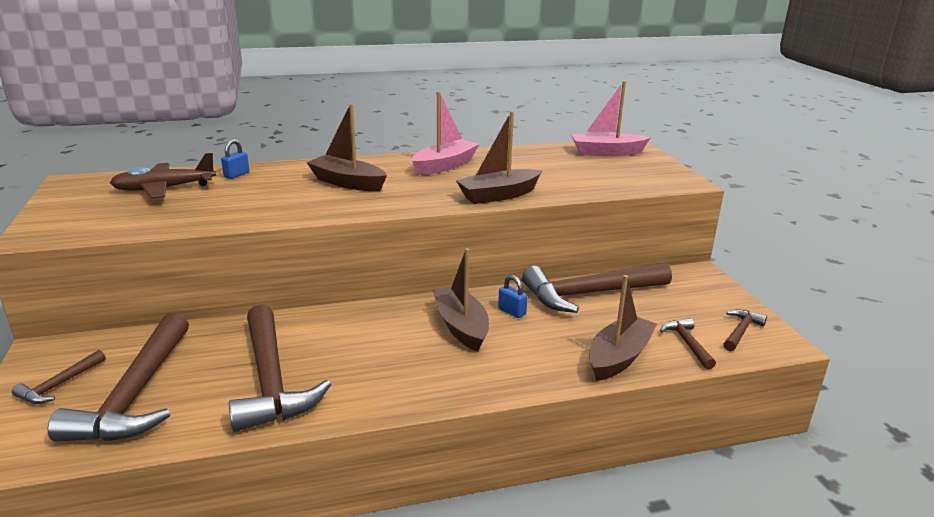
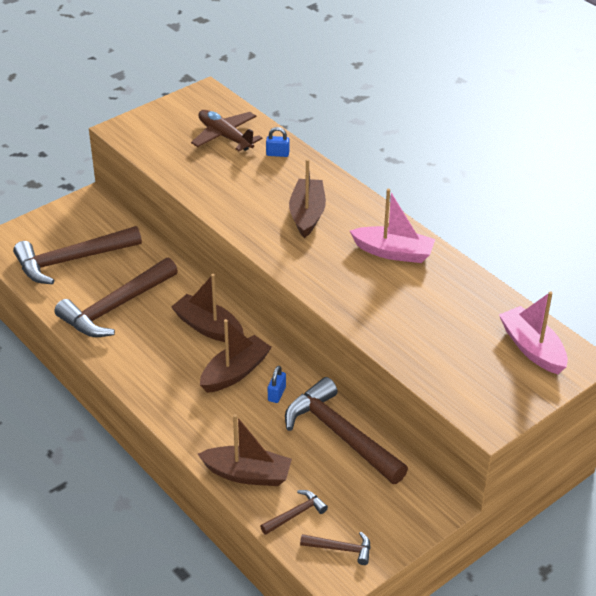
camera: 65 degrees right, 15 degrees up
brown hammer [12,350,106,404] -> none
brown boat [456,111,542,204] -> brown boat moved to [171,274,244,342]

